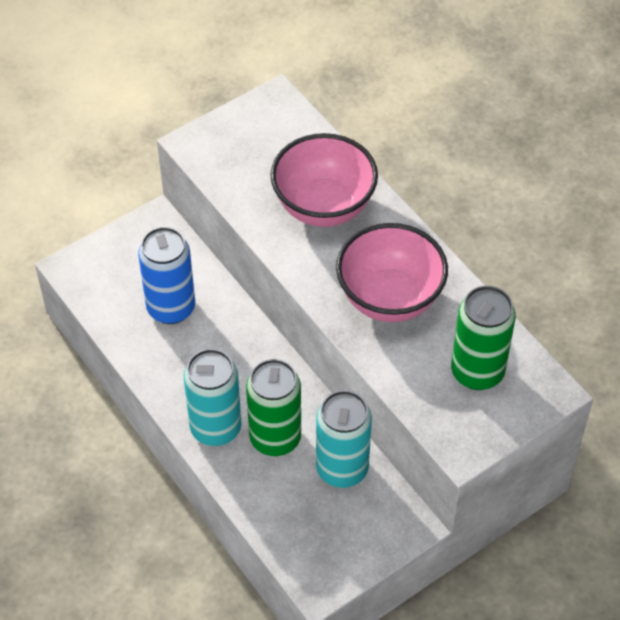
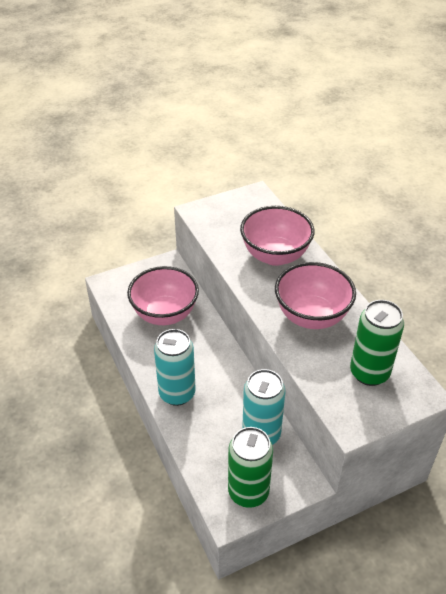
camera: 10 degrees right, 10 degrees down
blue can [138,227,195,324] -> pink bowl [127,266,199,325]
green can [246,359,301,456] -> green can moved to [228,427,273,508]

